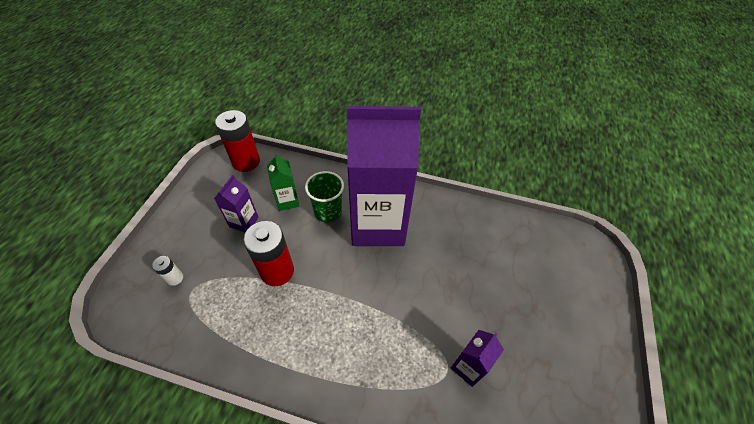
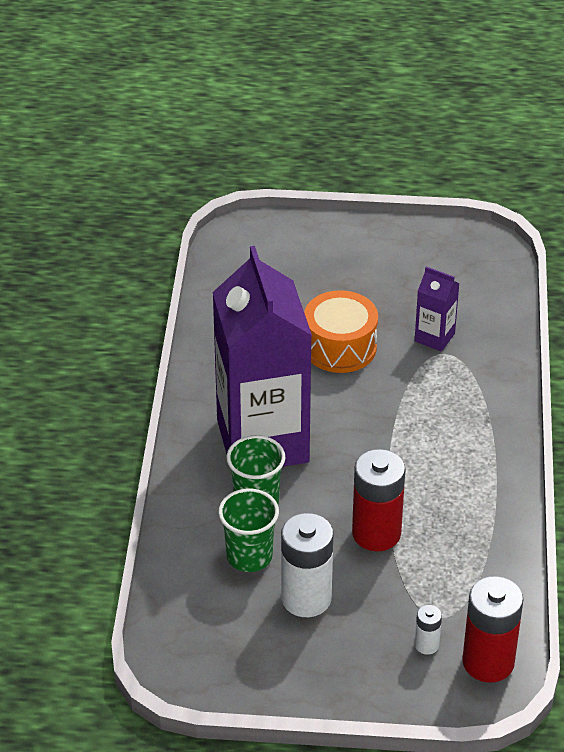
camera: 100 degrees left, 10 degrees down
purple carton [214,175,258,233] -> white battery [281,513,333,617]
red battery [215,110,260,172] -> red battery moved to [462,576,524,683]
green carton [267,153,299,211] -> green cup [219,489,279,572]
none -> orange drum [304,290,378,373]

